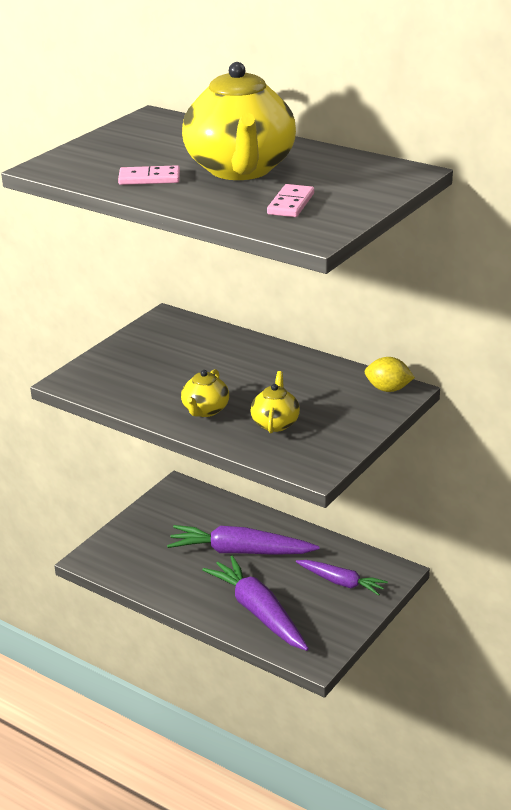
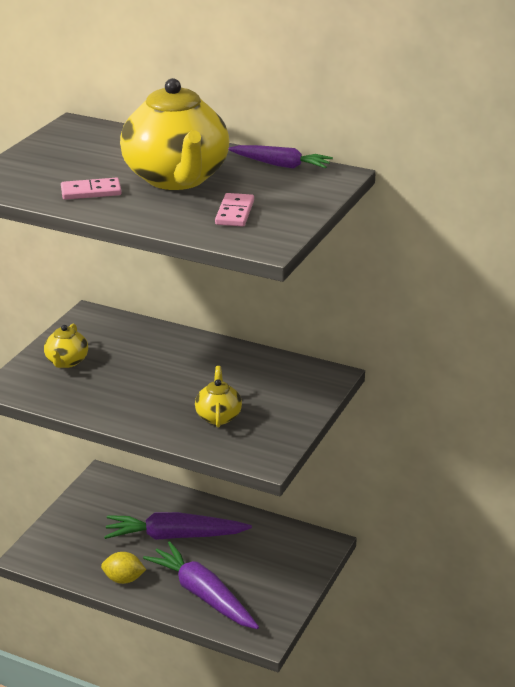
camera: 10 degrees left, 0 degrees up
yellow teapot [181,369,229,417] -> yellow teapot moved to [44,324,88,368]
purple carrot [296,560,388,596] -> purple carrot moved to [228,145,333,169]
yellow lemon [365,357,415,392] -> yellow lemon moved to [101,552,146,584]

